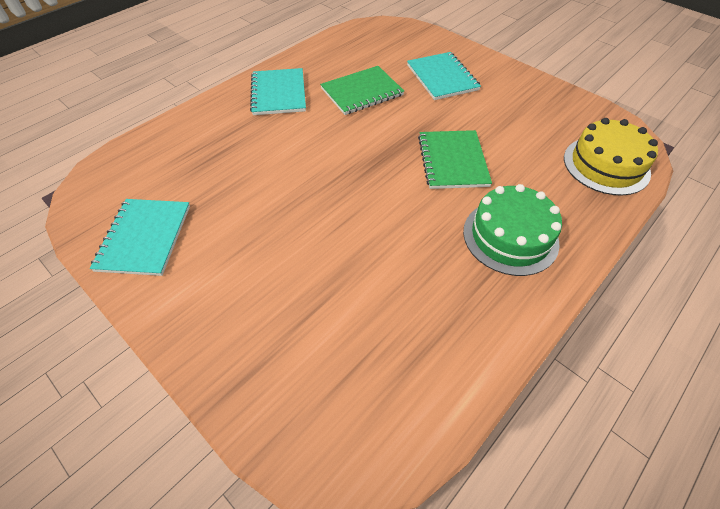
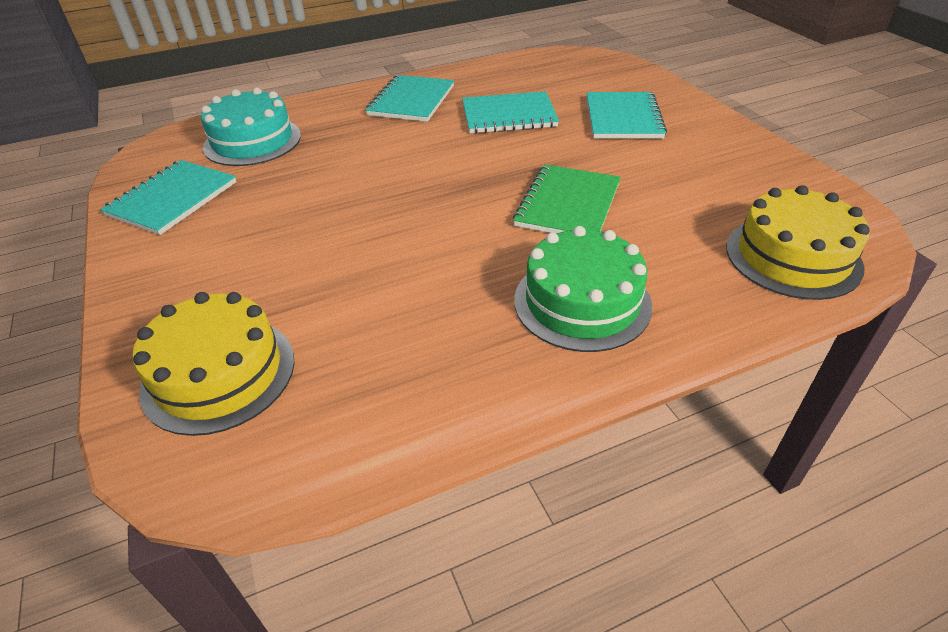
camera: 25 degrees right, 10 degrees down
green notebook [320,66,404,115] -> turquoise notebook [462,91,559,134]
none -> yellow cake [133,292,295,436]
none -> turquoise cake [201,88,301,166]

